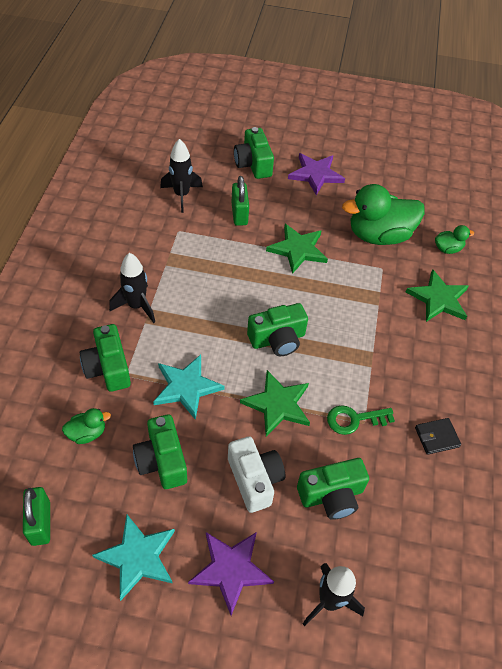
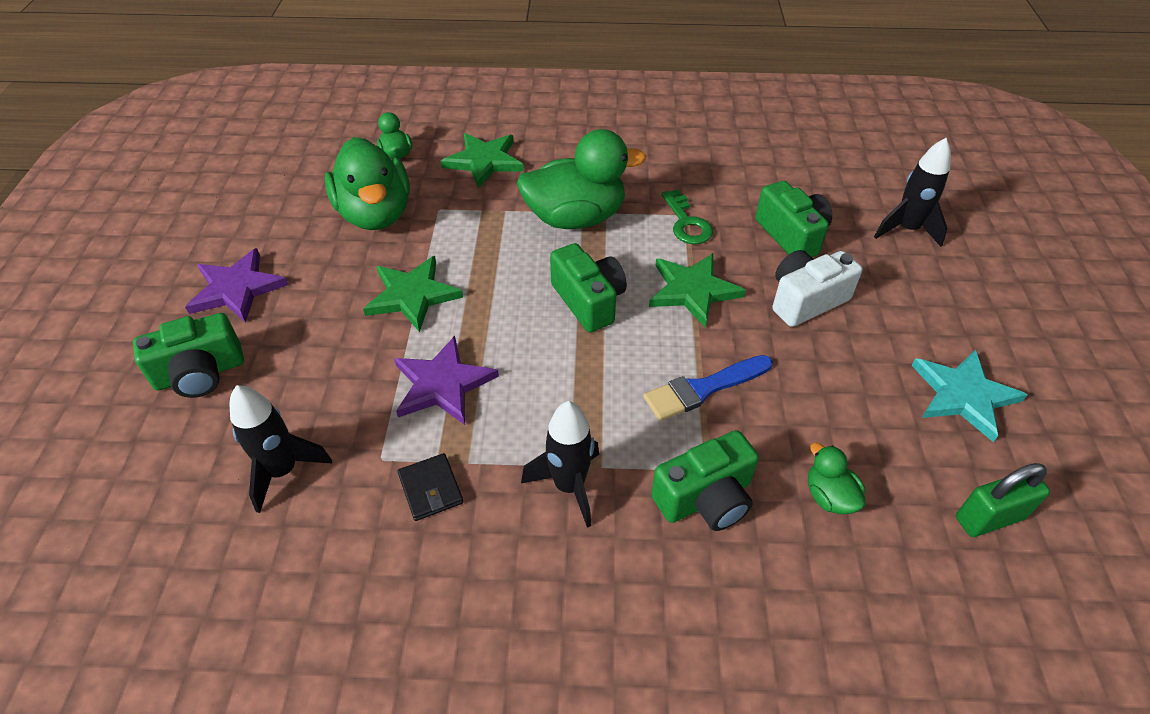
camera: 95 degrees left, 5 degrees down
green camera [133,414,187,489] -> none
turquoise star [153,355,225,420] -> blue brush [643,355,773,421]
purple star [188,532,274,616] -> purple star moved to [394,336,499,425]
green padlock [232,176,249,226] -> none
black wallet [415,418,461,455] -> black wallet moved to [398,453,463,521]
none -> green duck [517,129,646,229]

